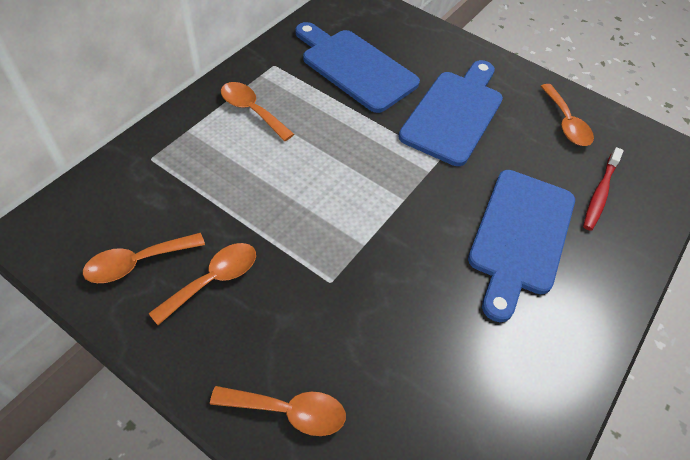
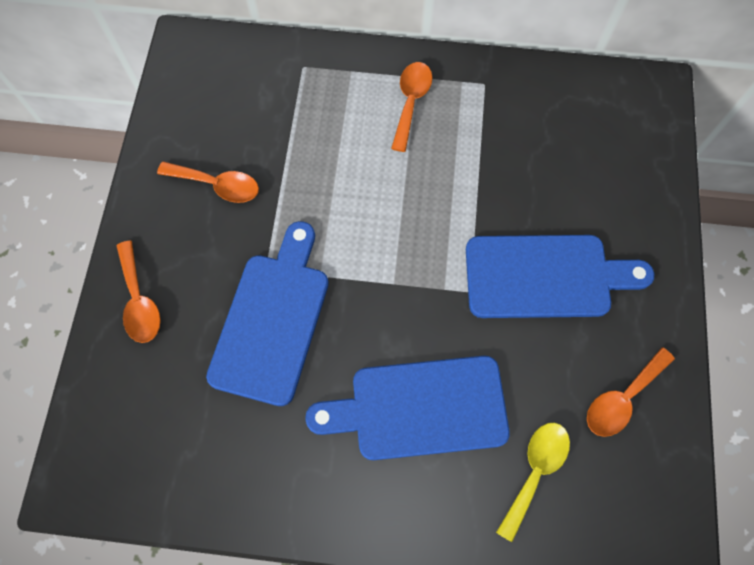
camera: 65 degrees right, 15 degrees up
orange spoon [83,233,205,283] -> none
blue cutting board [295,22,420,113] -> blue cutting board moved to [206,221,329,406]
red toothbrush [583,147,624,231] -> yellow spoon [496,423,570,542]

